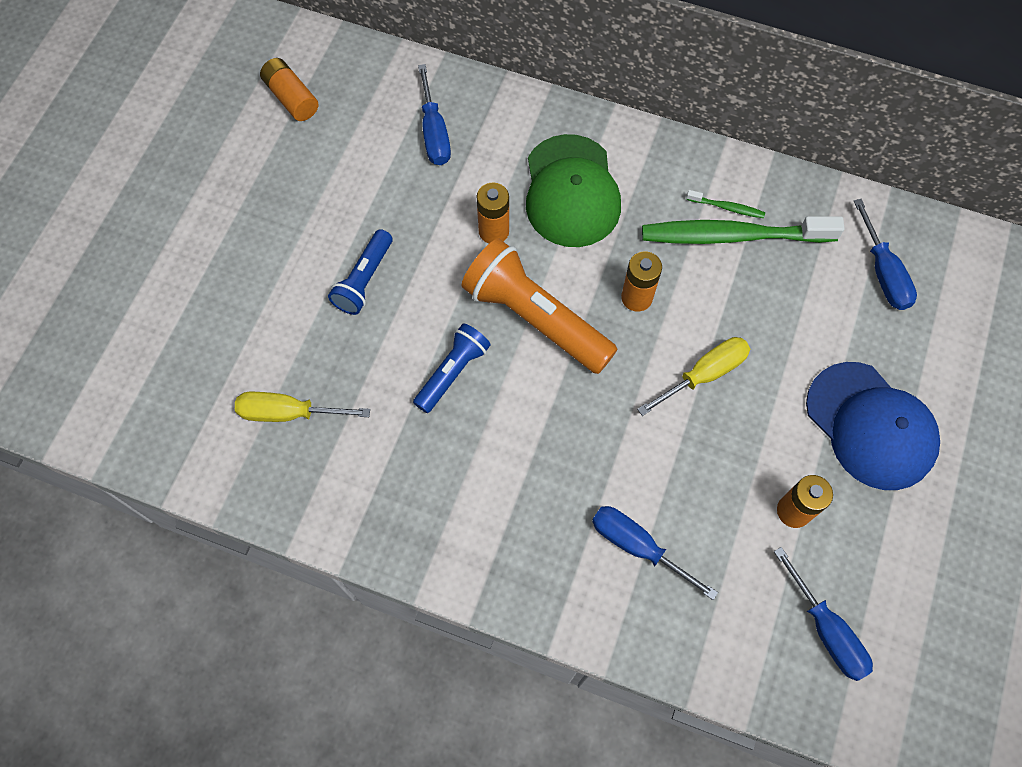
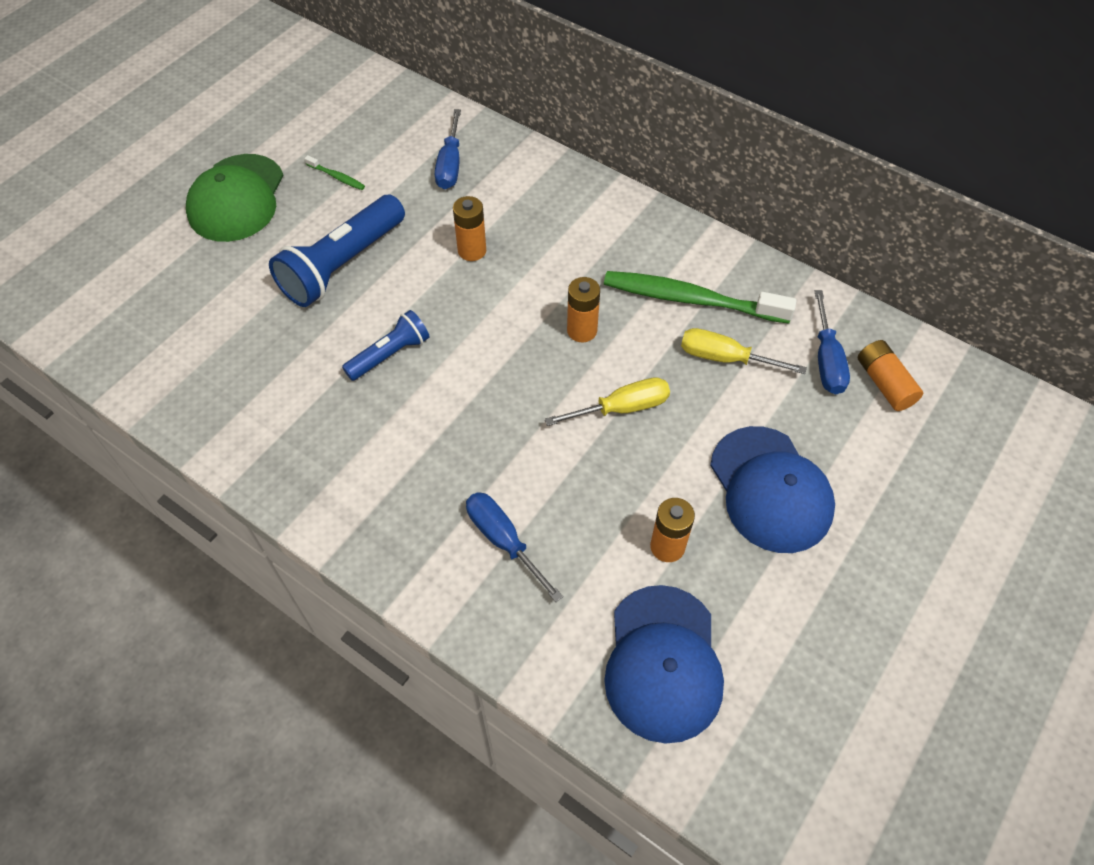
camera: 15 degrees right, 10 degrees down
yellow screwdriver [235,392,370,422] -> yellow screwdriver moved to [681,328,807,374]
orange battery [260,58,318,121] -> orange battery moved to [858,340,923,411]
blue flashlight [328,229,392,315] -> blue flashlight [269,195,405,307], size x1.75
orange flashlight [461,238,618,374] -> none
green cap [526,134,621,247] -> green cap moved to [186,154,284,242]
green toothbrush [686,190,765,218] -> green toothbrush moved to [304,155,365,190]
blue screwdriver [774,547,873,681] -> blue cap [604,585,724,744]

